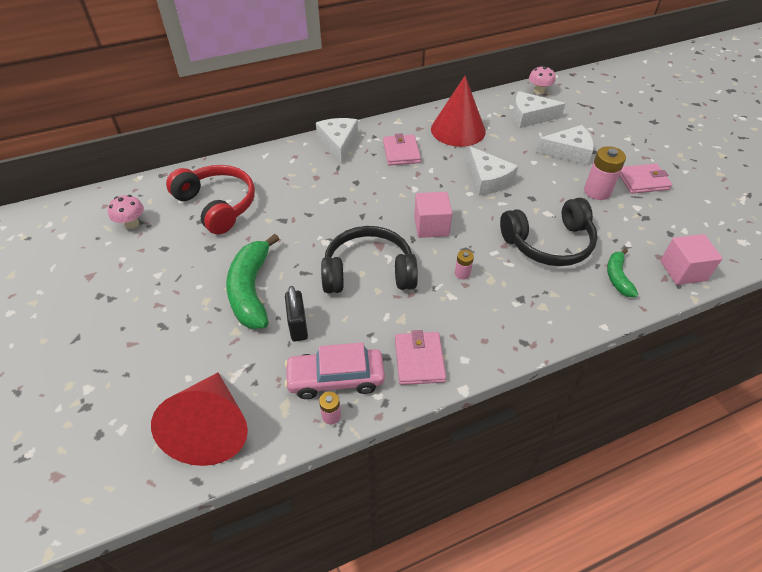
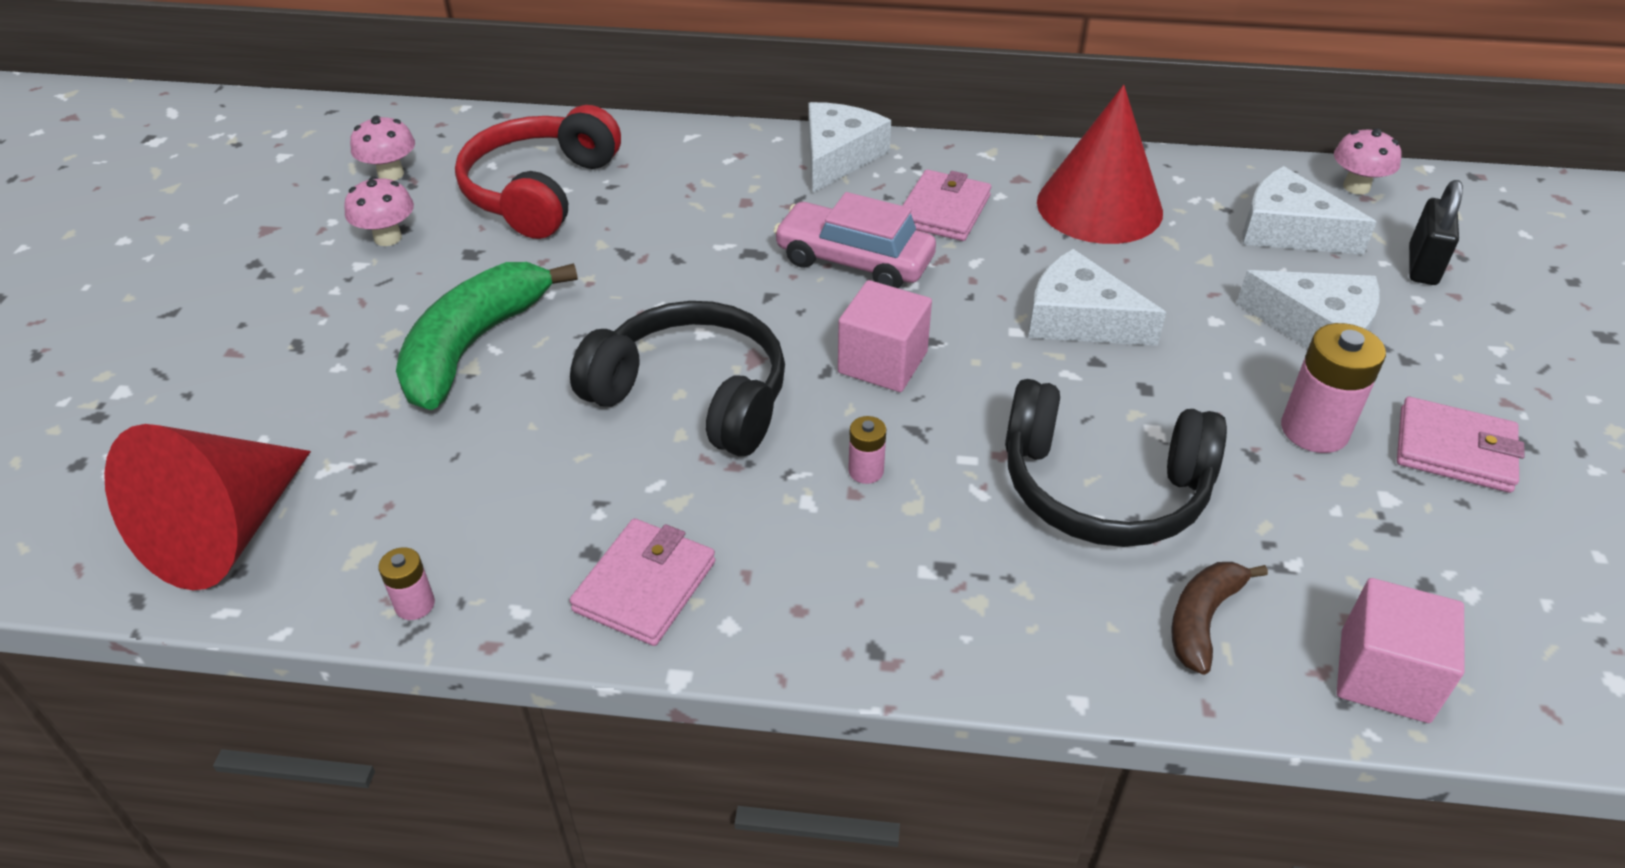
camera: 30 degrees right, 5 degrees down
red headphones [166,165,255,234] -> red headphones turned 150 degrees counterclockwise [455,105,621,239]
pink car [284,342,385,399] -> pink car moved to [773,192,936,288]
black padlock [285,286,308,342] -> black padlock moved to [1409,180,1463,285]
white cheese [468,147,518,195] -> white cheese turned 120 degrees clockwise [1028,249,1166,346]
green banana [607,248,638,297] -> brown banana [1171,562,1268,675]
none -> pink mushroom [344,176,414,246]

